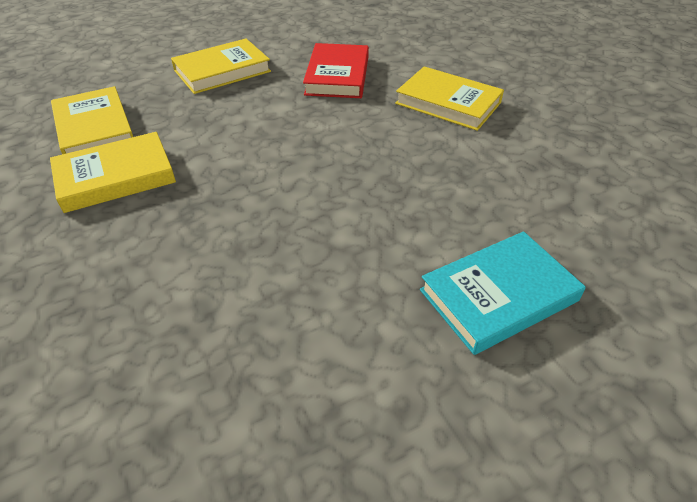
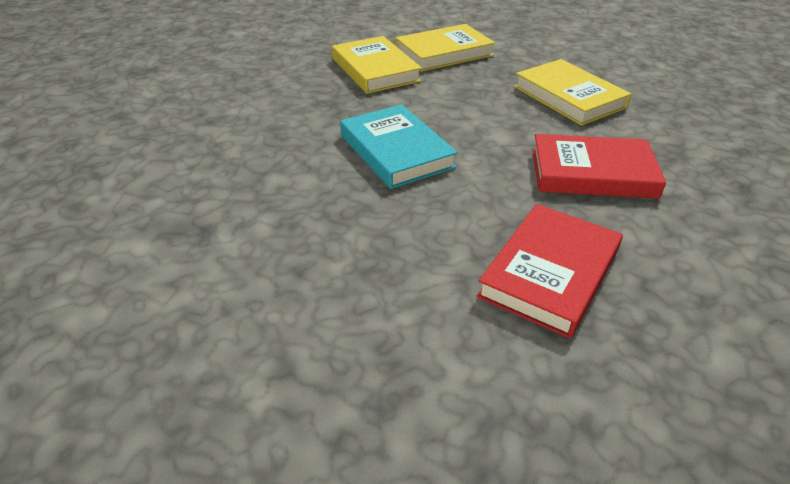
camera: 90 degrees right, 5 degrees down
yellow book [395,66,504,131] -> red book [476,204,623,338]
turquoise book [420,231,586,355] -> turquoise book moved to [340,104,458,189]

